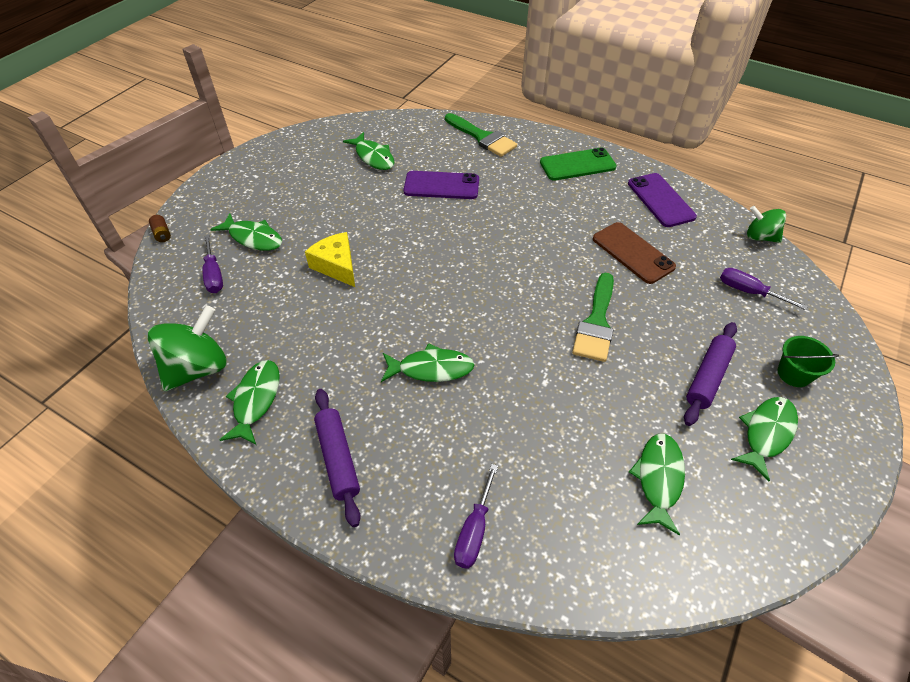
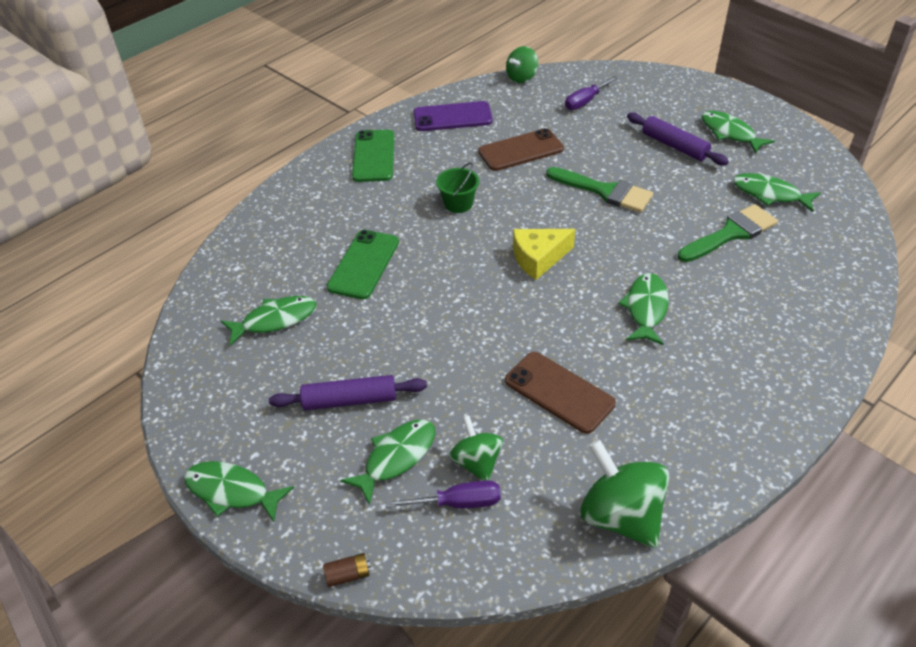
camera: 75 degrees left, 5 degrees down
green fish [220,360,280,445] -> green fish moved to [184,461,294,522]
yellow cheese [305,232,355,287] -> yellow cheese moved to [513,229,575,280]
purple rolling pin [314,389,361,527] -> purple rolling pin moved to [269,375,427,410]
purple phone [403,171,479,199] -> green phone [327,230,399,299]
green brush [445,113,517,157] -> green brush moved to [678,204,778,262]
purple screwdriver [454,464,498,569] -> none
green bucket [778,336,839,387] -> green bucket moved to [436,162,479,213]
none -> green spinning top [449,415,503,481]
none -> brown phone [505,352,616,434]

